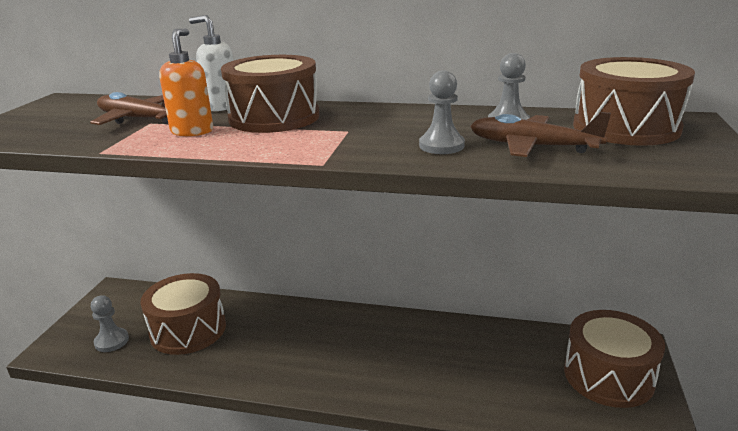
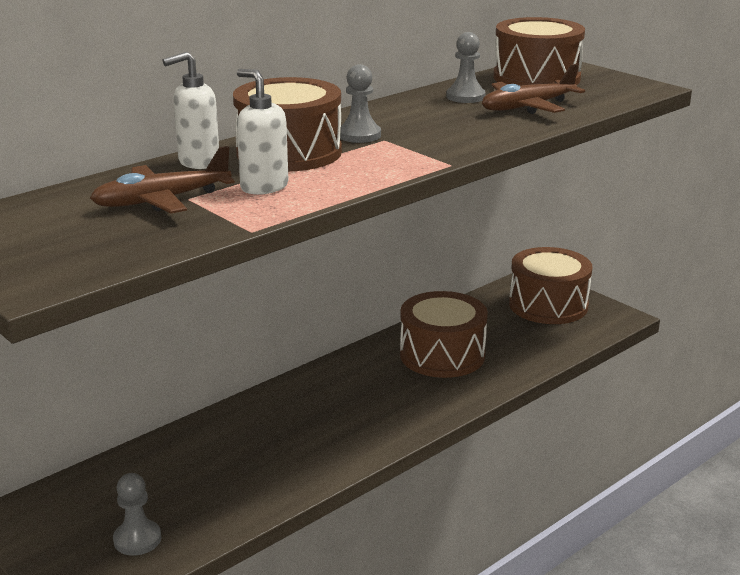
camera: 55 degrees left, 0 degrees up
brown drum [140,273,226,355] -> brown drum moved to [400,291,488,378]
orange soap dispenser [159,29,213,137] -> white soap dispenser [237,69,289,195]
grey pawn [419,70,465,154] -> grey pawn moved to [340,64,381,143]

